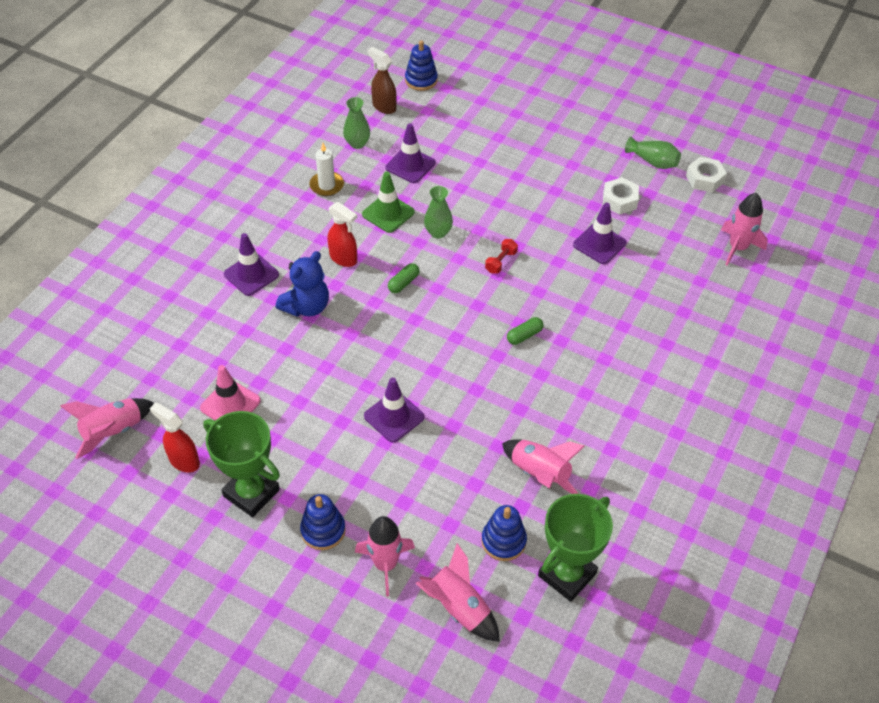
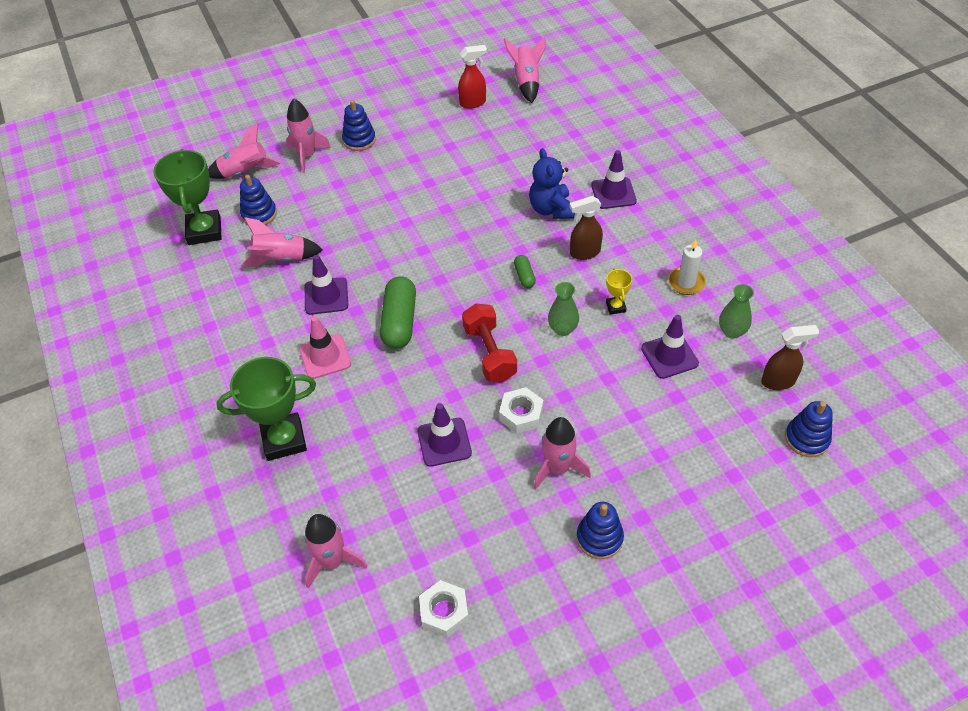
camera: 130 degrees right, 0 degrees up
pink traffic cone [200,365,261,421] -> pink traffic cone moved to [299,316,351,379]
green trophy [203,411,280,517] -> green trophy moved to [216,357,316,461]
red spray bottle [328,202,357,267] -> brown spray bottle [570,196,603,260]
green traffic cone [362,172,415,233] -> yellow trophy [606,268,632,315]
purple traffic cone [364,378,424,443] -> purple traffic cone moved to [305,255,348,315]
red dumbbell [485,239,518,274] -> red dumbbell [462,303,517,382], size x1.90
green capsule [507,317,544,345] -> green capsule [380,276,416,349], size x2.01
white nut [603,177,639,215] -> white nut moved to [499,387,543,434]
green vase [625,137,681,169] -> none
none -> pink rocket [533,417,591,490]
none -> blue stacking toy [577,502,624,559]

